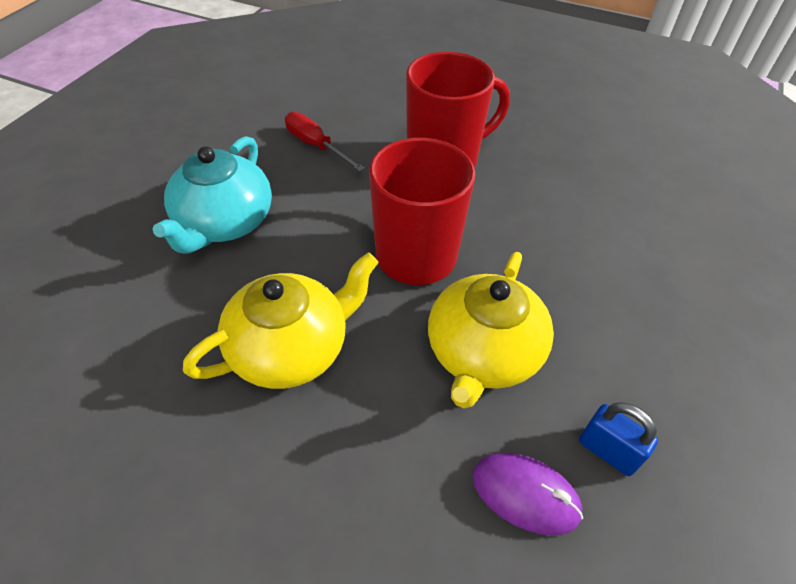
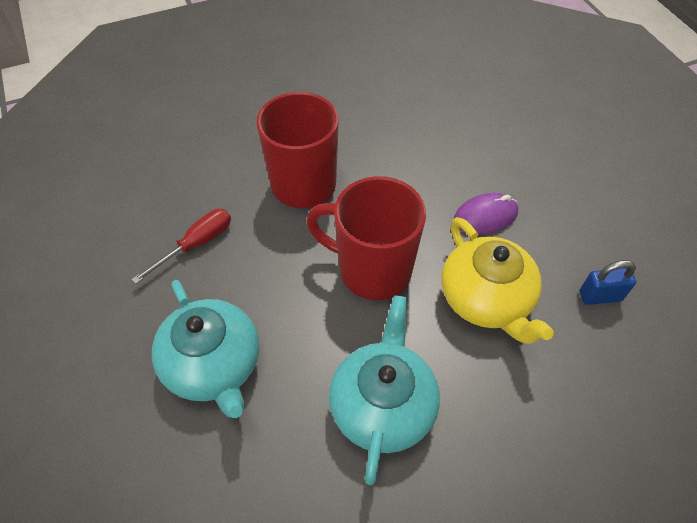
camera: 45 degrees left, 5 degrees up
yellow teapot [183,252,379,389] -> turquoise teapot [329,295,440,485]
red screwdriver [285,112,365,172] -> red screwdriver turned 135 degrees clockwise [131,209,231,284]
purple mouse [472,453,583,535] -> purple mouse moved to [454,193,519,234]

